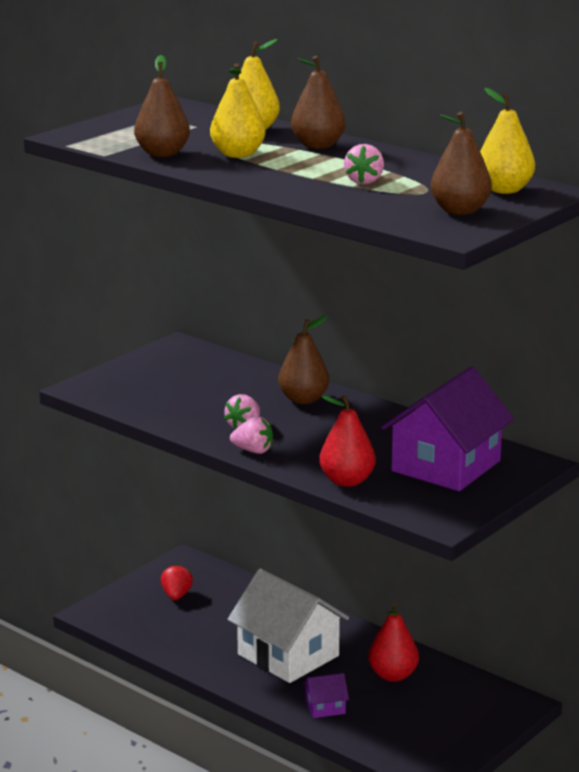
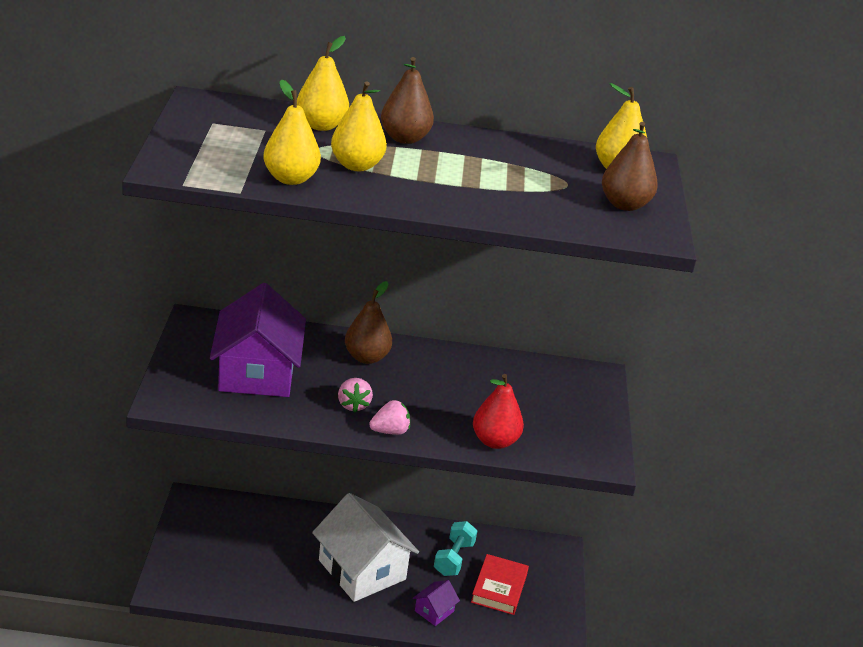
camera: 40 degrees left, 10 degrees up
brown pear [134,55,190,157] -> yellow pear [263,79,321,185]
red strawberry [161,564,193,600] -> none
white house [228,568,349,683] -> white house turned 45 degrees clockwise [312,493,419,602]
pink strawberry [344,144,384,185] -> none
red pear [368,603,419,682] -> turquoise dumbbell [434,521,477,576]
purple house [381,366,514,491] -> purple house moved to [210,283,306,397]
none -> red book [471,554,529,615]

